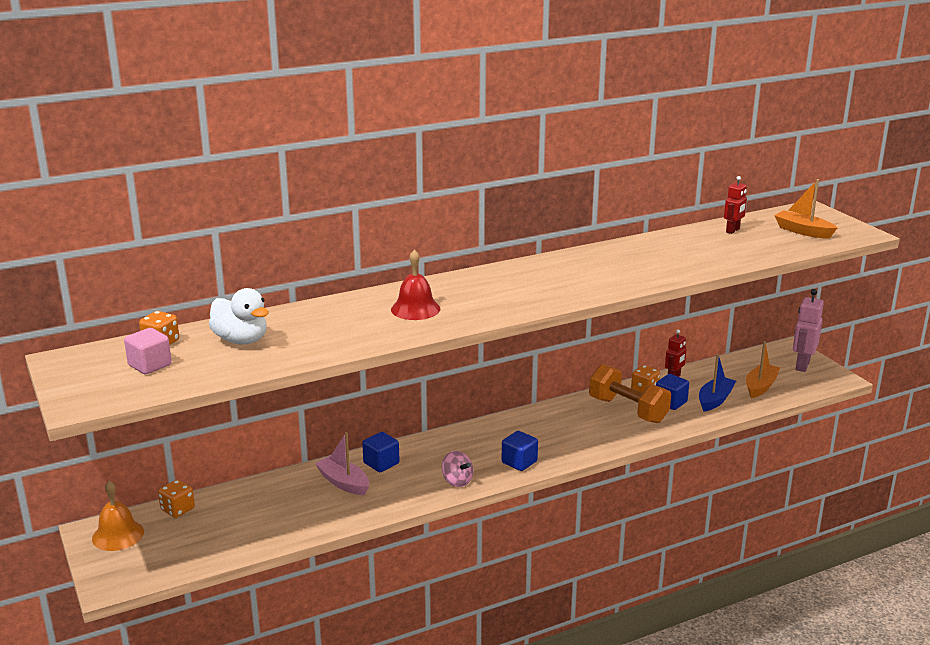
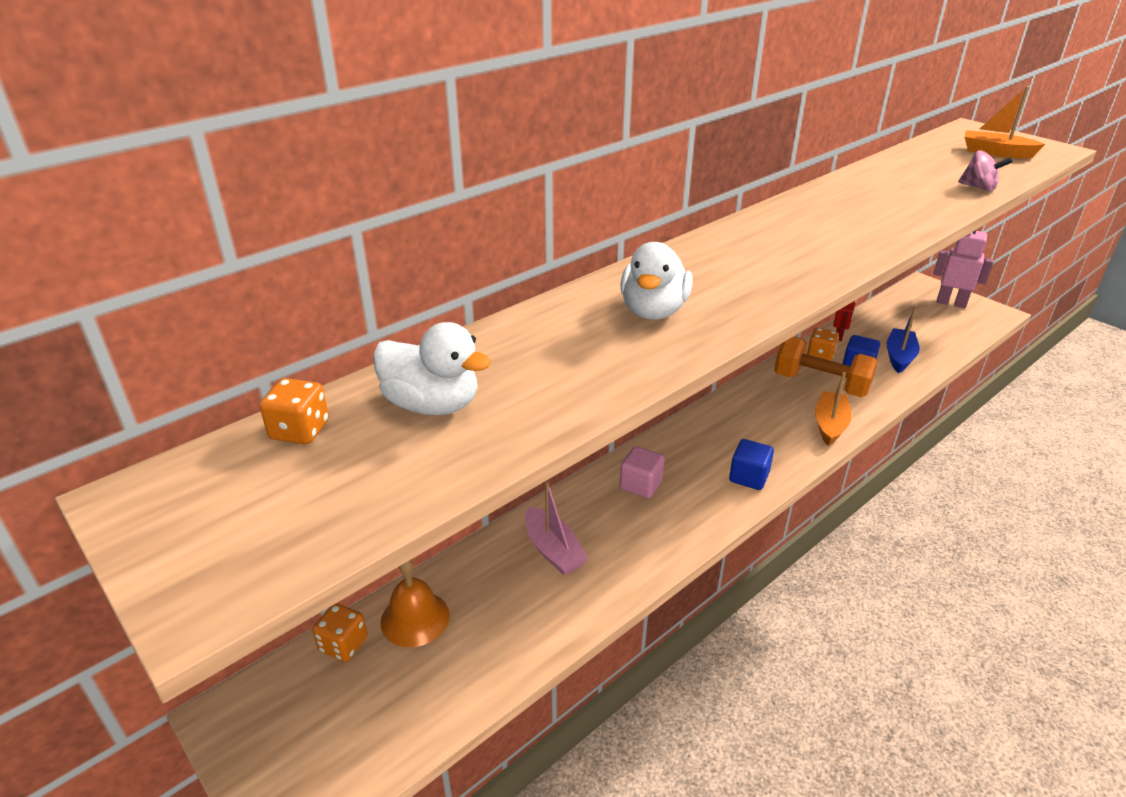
camera: 15 degrees left, 10 degrees up
orange bell [92,481,144,551] -> orange bell moved to [381,560,450,647]
pink cube [124,328,172,374] -> pink cube moved to [620,446,665,498]
pink boat [315,432,369,495] -> pink boat turned 150 degrees counterclockwise [525,481,589,575]
blue cube [362,432,400,472] -> none
red bell [391,249,440,320] -> white duck [620,242,693,319]
pink spinning top [442,451,473,487] -> pink spinning top moved to [958,151,1013,191]
red robot [724,176,747,234] -> none
orange boat [746,341,780,398] -> orange boat moved to [815,372,852,446]
pink robot [793,289,824,372] -> pink robot turned 105 degrees clockwise [933,230,994,308]

